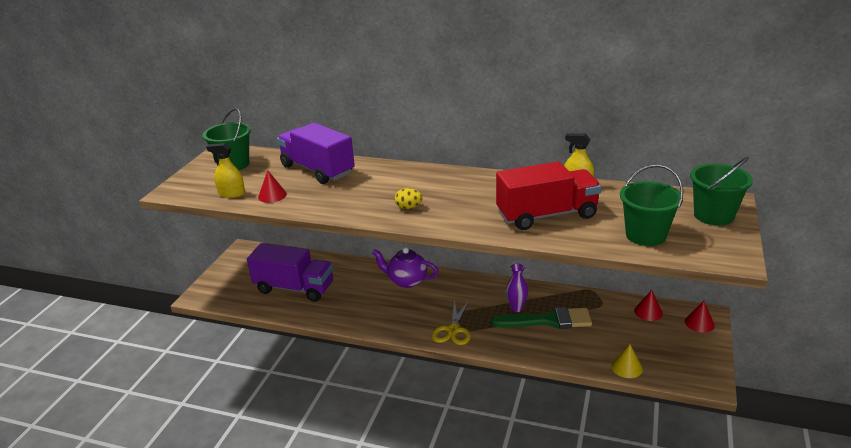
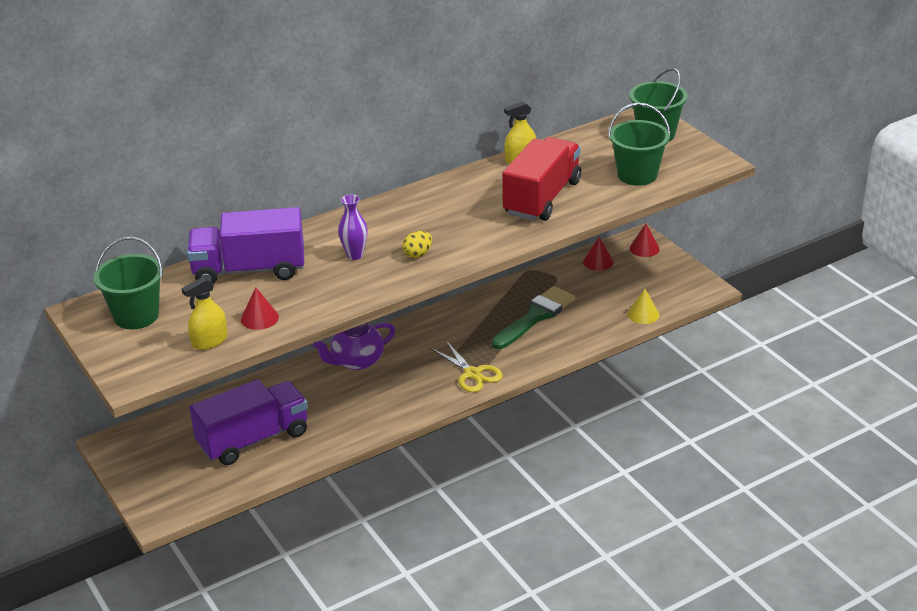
camera: 50 degrees left, 5 degrees up
purple vase [506,264,528,312] -> purple vase moved to [338,195,368,260]

